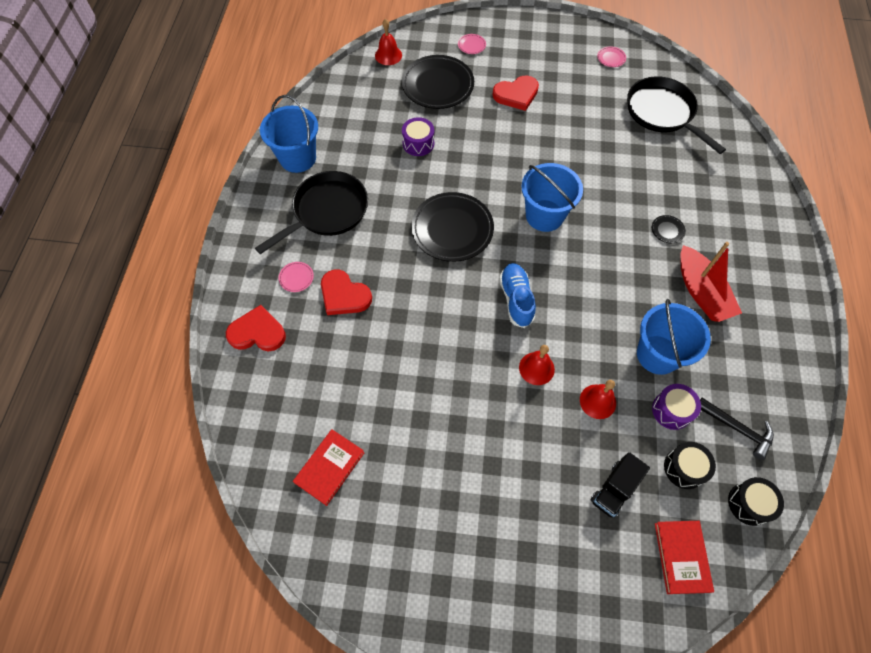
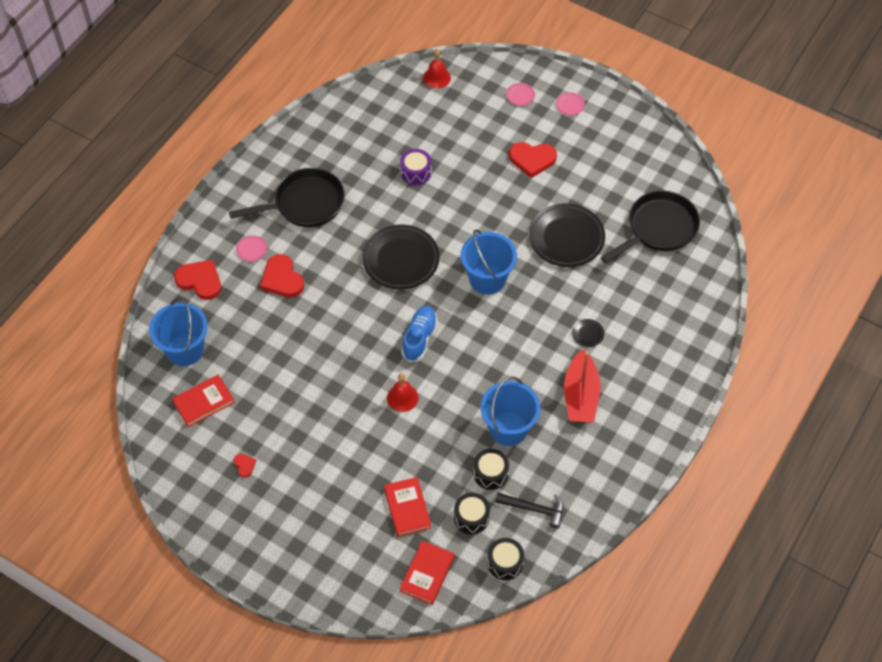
camera: 25 degrees right, 5 degrees down
blue bucket [260,95,318,173] -> blue bucket moved to [149,297,208,366]
black plate [402,55,474,109] -> black plate moved to [529,203,605,267]
red bell [580,380,616,419] -> none
black truck [591,452,650,518] -> red book [384,477,431,537]
pink plate [597,46,626,67] -> pink plate moved to [556,92,585,116]
black pan [627,76,726,154] -> black pan turned 60 degrees clockwise [601,191,700,263]
purple drum [652,384,701,430] -> black drum [473,449,509,490]
black hammer [700,398,774,460] -> black hammer turned 45 degrees counterclockwise [495,493,564,529]
none -> red heart [233,454,256,478]

